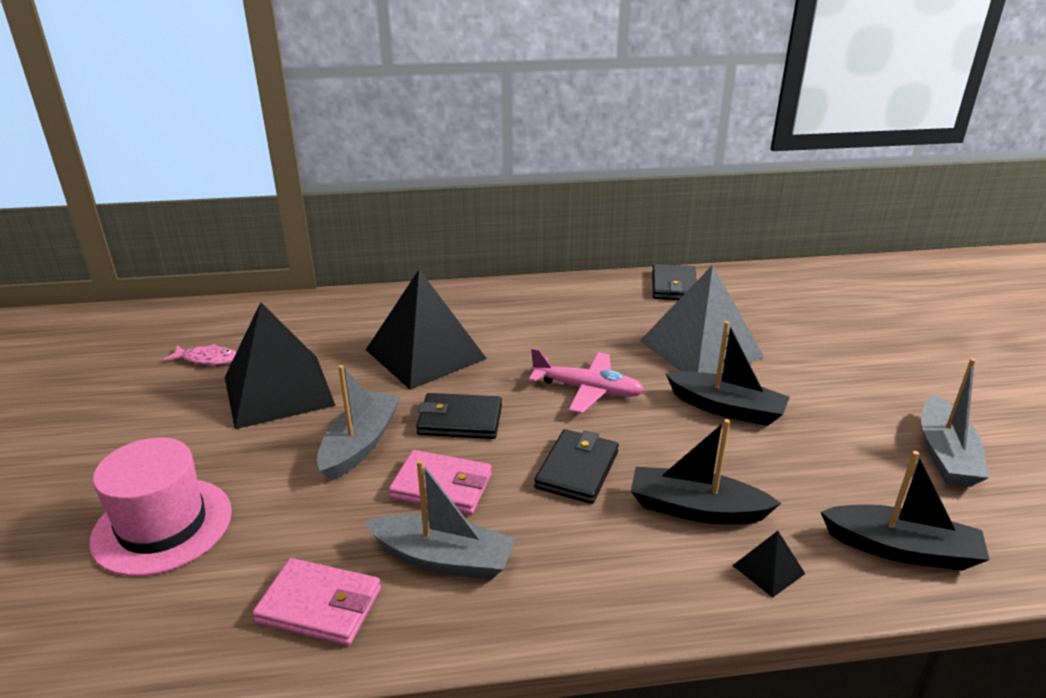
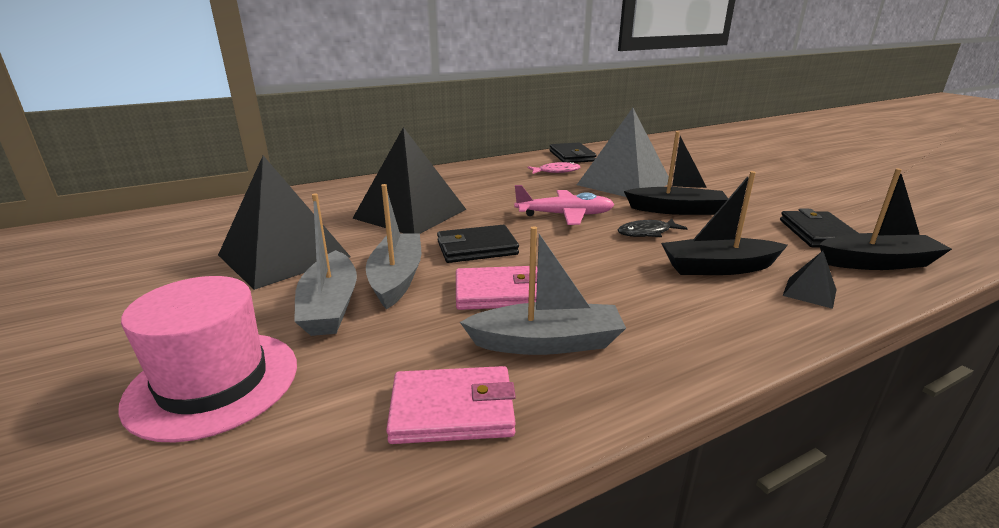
camera: 20 degrees left, 5 degrees down
pink fish [163,344,236,365] -> pink fish moved to [527,162,580,174]
black wallet [534,429,619,504] -> black wallet moved to [780,209,858,248]
grey boat [921,358,989,487] -> grey boat moved to [294,193,357,336]
none -> black fish [618,219,688,237]

